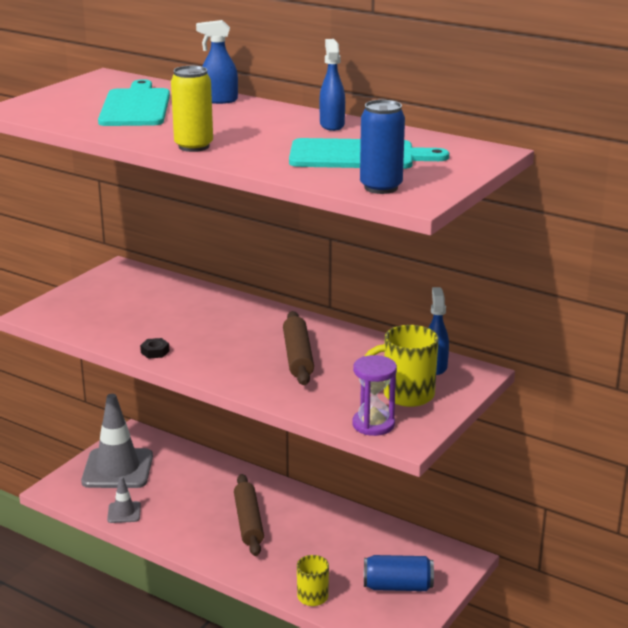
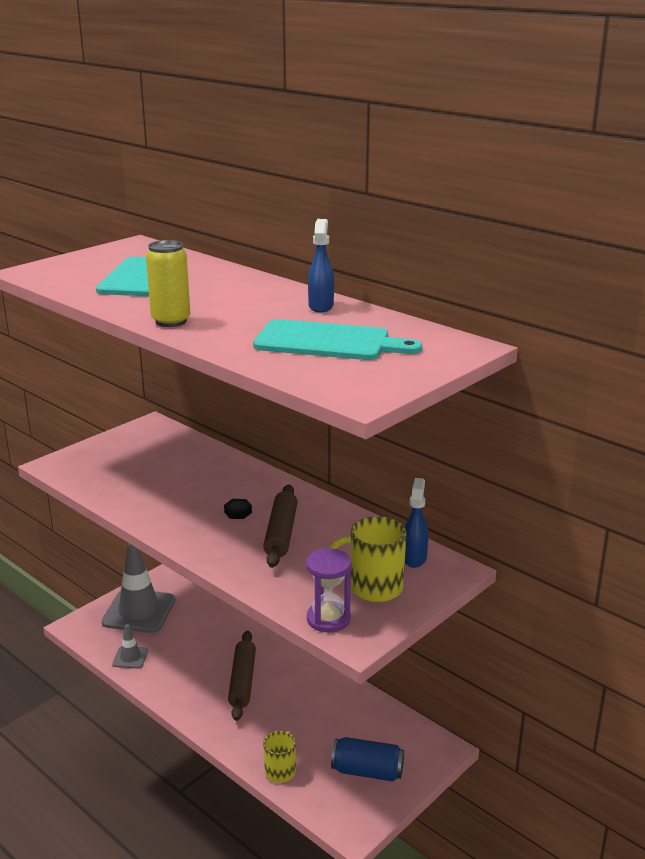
camera: 10 degrees right, 0 degrees up
black nut [140,338,169,359] -> black nut moved to [224,499,252,519]
blue spray bottle [196,20,238,104] -> none
blue can [360,100,405,194] -> none

